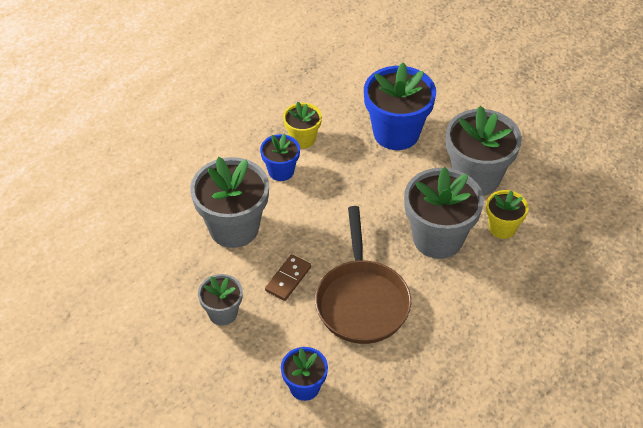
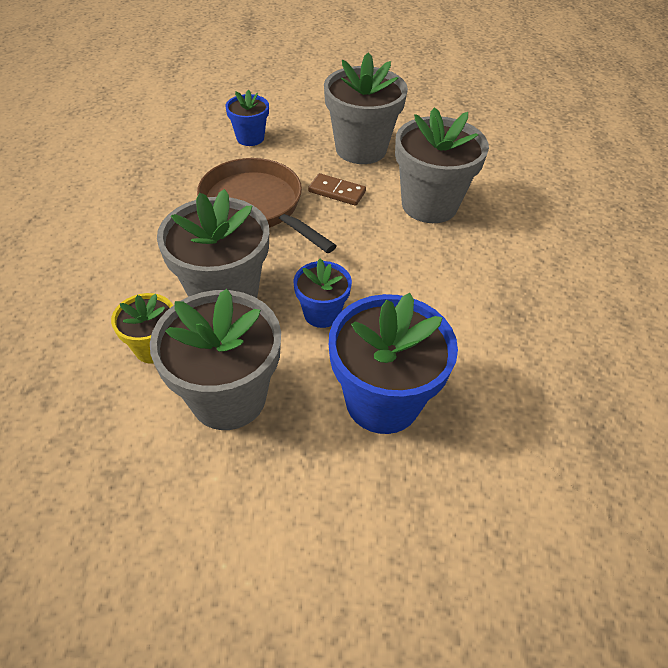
camera: 140 degrees right, 0 degrees up
grey flower pot [198,274,243,326] -> grey flower pot [324,52,408,164], size x1.84
blue flower pot [260,133,300,181] -> blue flower pot moved to [294,258,352,328]
brown domino [265,254,311,301] -> brown domino turned 60 degrees counterclockwise [308,173,366,206]
yellow flower pot [283,102,322,148] -> none

